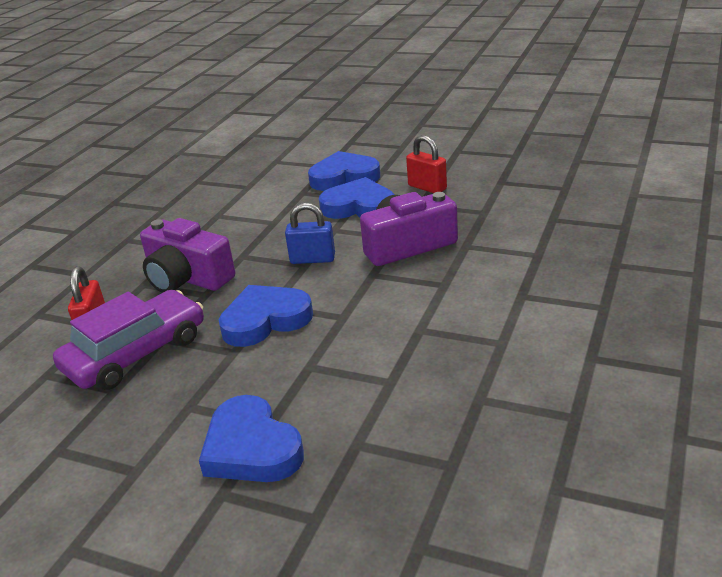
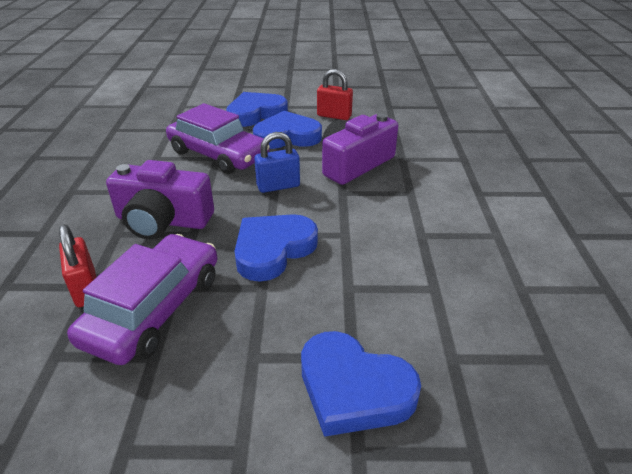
camera: 25 degrees left, 5 degrees up
none -> purple car [166,103,270,174]

